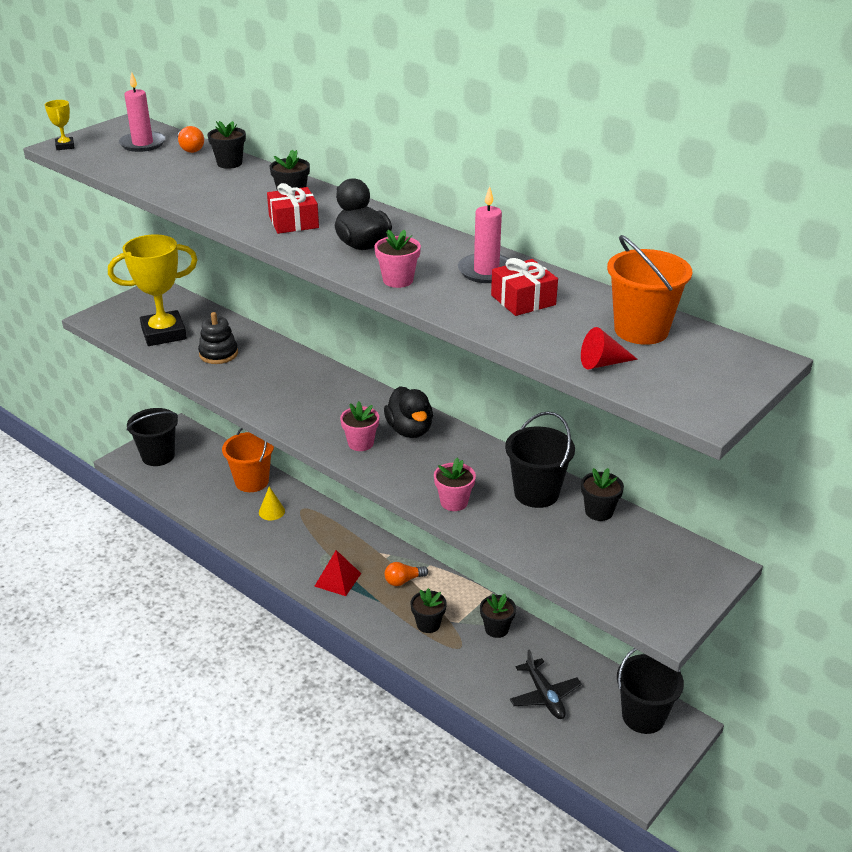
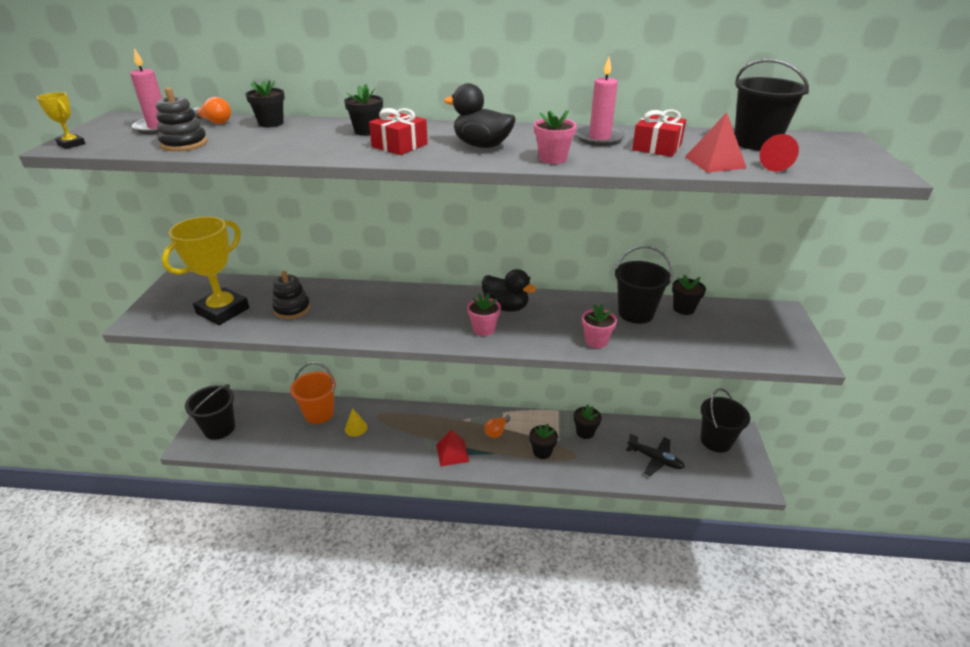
camera: 35 degrees left, 0 degrees up
orange bucket [607,235,693,345] -> black bucket [735,59,809,151]
none -> black stacking toy [156,87,208,151]
none -> red pyramid [685,112,747,172]

